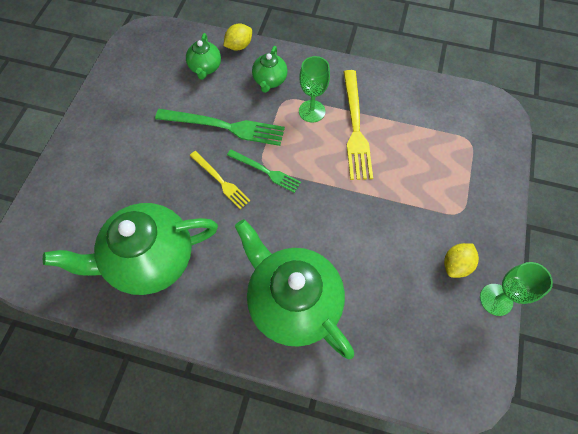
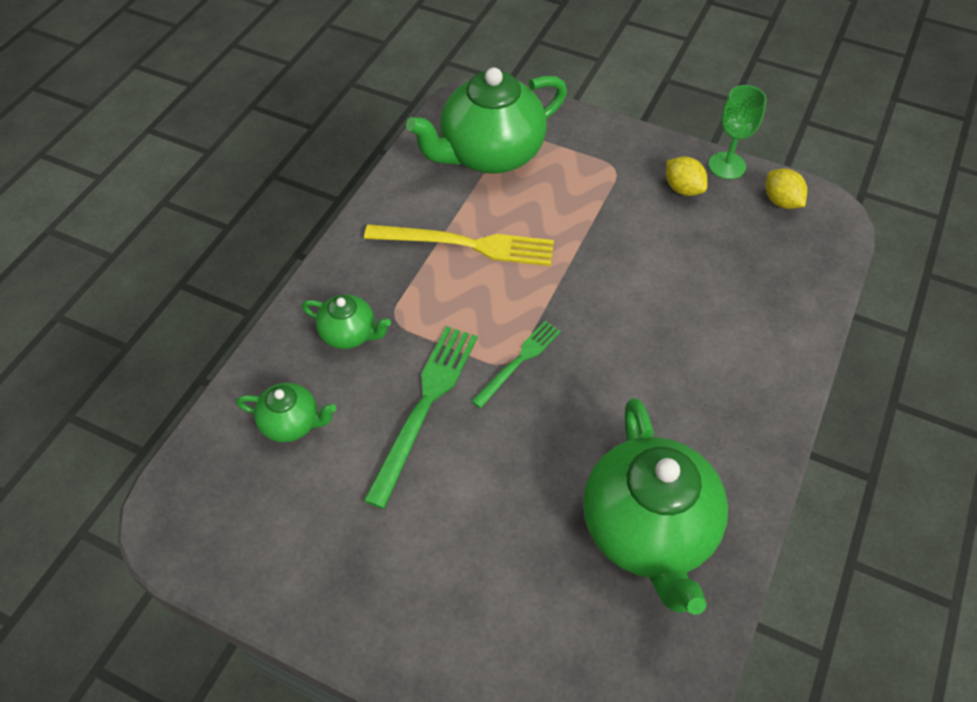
camera: 80 degrees left, 10 degrees down
yellow fork [190,151,250,209] -> none
yellow lemon [223,24,252,51] -> yellow lemon moved to [766,169,808,209]
green teapot [235,219,354,359] -> green teapot moved to [406,67,567,173]
green goblet [299,56,330,123] -> none

